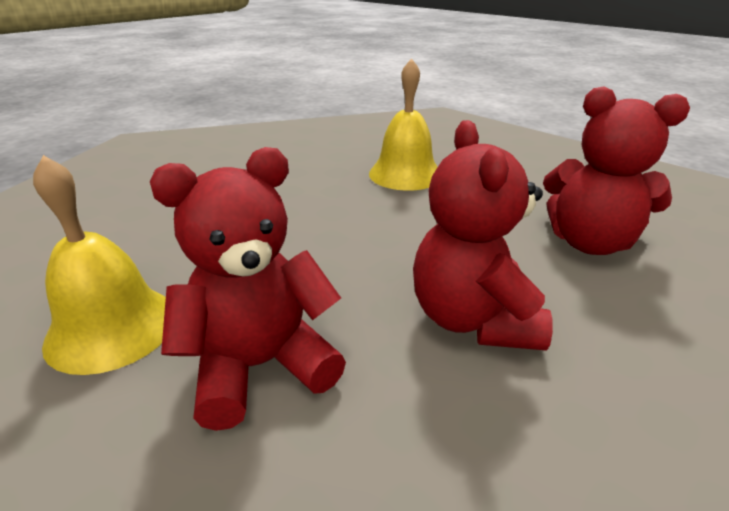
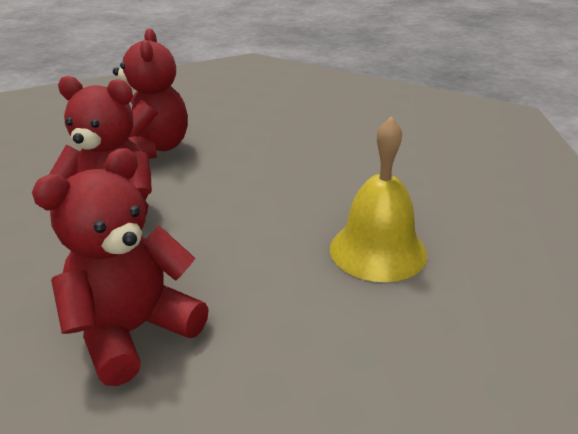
camera: 110 degrees right, 0 degrees up
yellow bell [33,155,166,375] -> none

